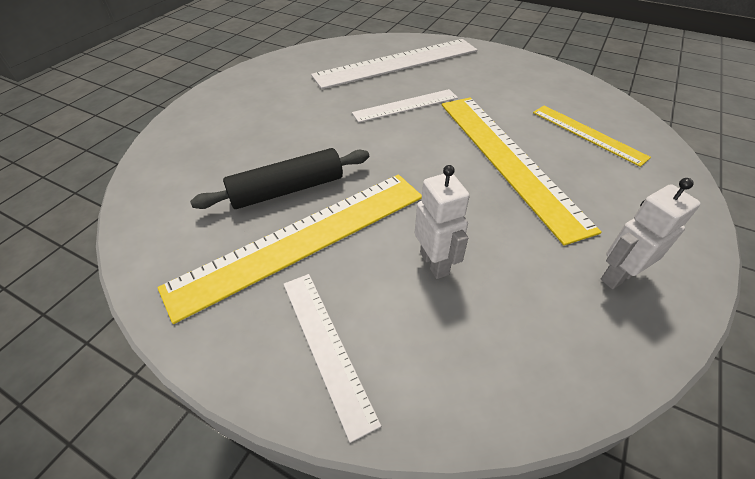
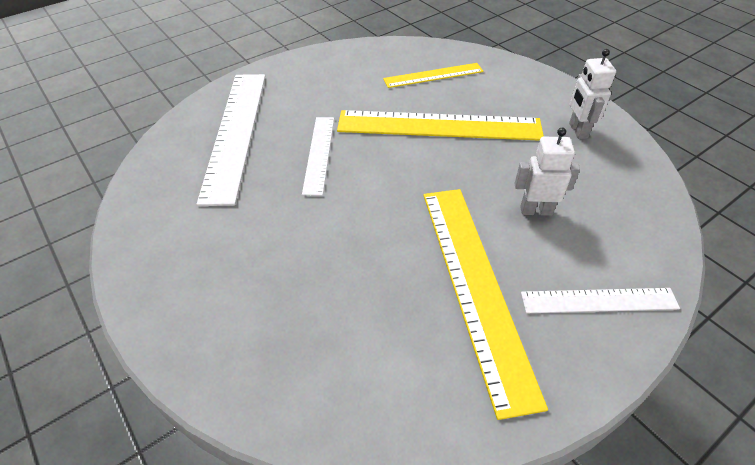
camera: 65 degrees left, 0 degrees up
black rolling pin [190,148,369,209] -> none

